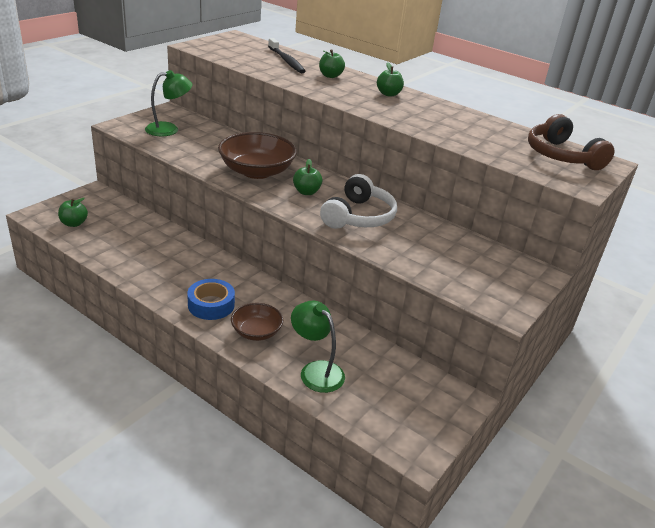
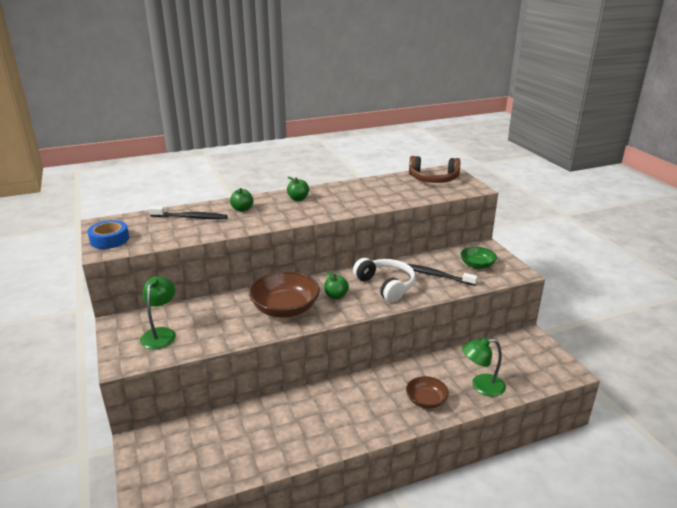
camera: 55 degrees left, 5 degrees down
green apple [58,198,88,227] -> none
blue tape [187,279,235,320] -> blue tape moved to [87,220,129,249]
none -> black toothbrush [408,264,478,286]
none -> green bowl [460,247,497,269]

